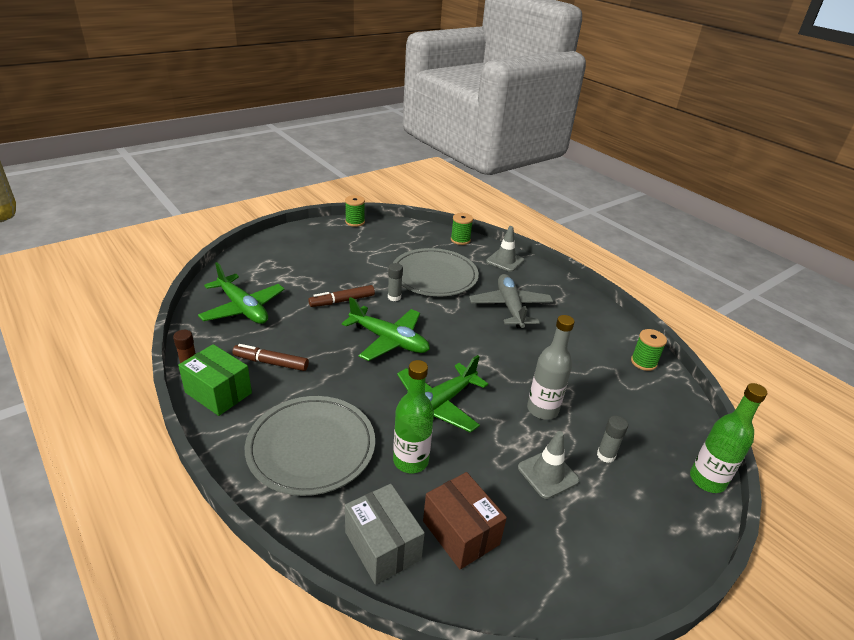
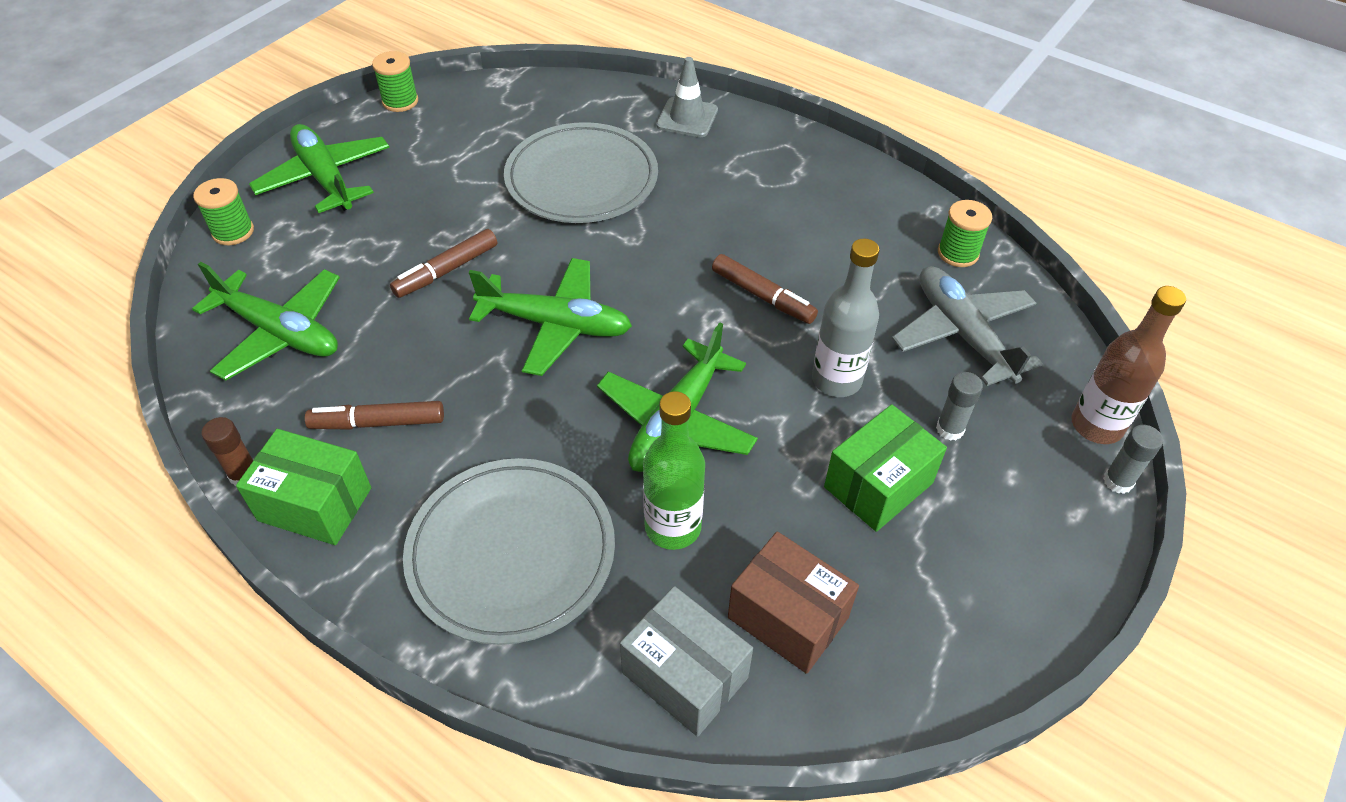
camera: 15 degrees left, 15 degrees up
grey glue stick [388,263,403,301] -> grey glue stick moved to [1103,425,1163,494]
green spool [451,213,473,245] -> green spool moved to [193,178,254,245]
grey plane [469,274,553,328] -> grey plane moved to [892,266,1043,386]
grey traffic cone [518,431,579,499] -> green box [824,404,947,532]
green bottle [690,383,767,493] -> brown bottle [1071,286,1186,444]
none -> green plane [249,124,390,213]
none -> brown marker [712,254,818,324]

